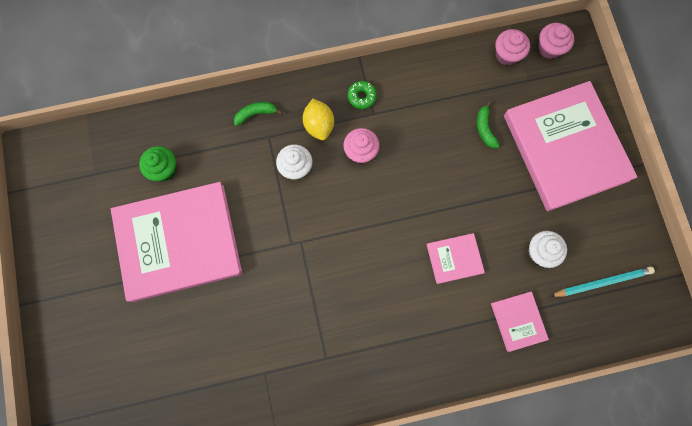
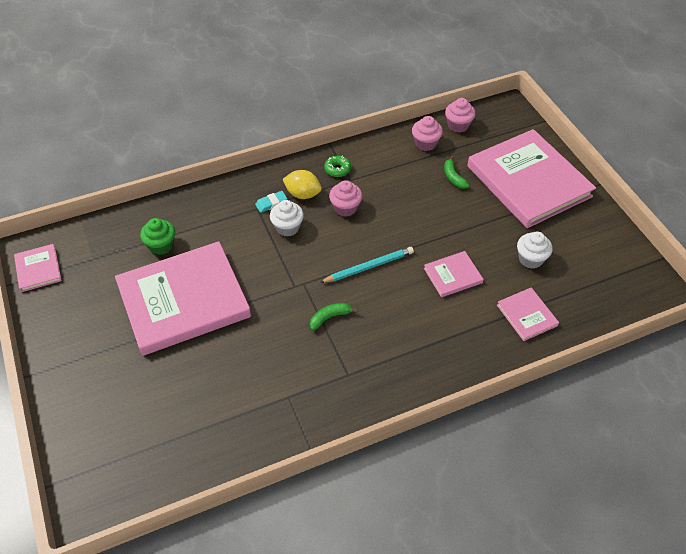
camera: 10 degrees left, 25 degrees down
green banana [234,102,282,126] -> green banana moved to [310,303,358,330]
yellow lemon [303,99,334,140] -> yellow lemon turned 45 degrees counterclockwise [283,170,322,199]
pink cupcake [538,23,574,59] -> pink cupcake moved to [412,116,443,151]
turquoise pencil [550,266,655,297] -> turquoise pencil moved to [319,247,414,283]
none -> pink book [14,244,62,292]
none -> turquoise eraser [255,191,288,213]

